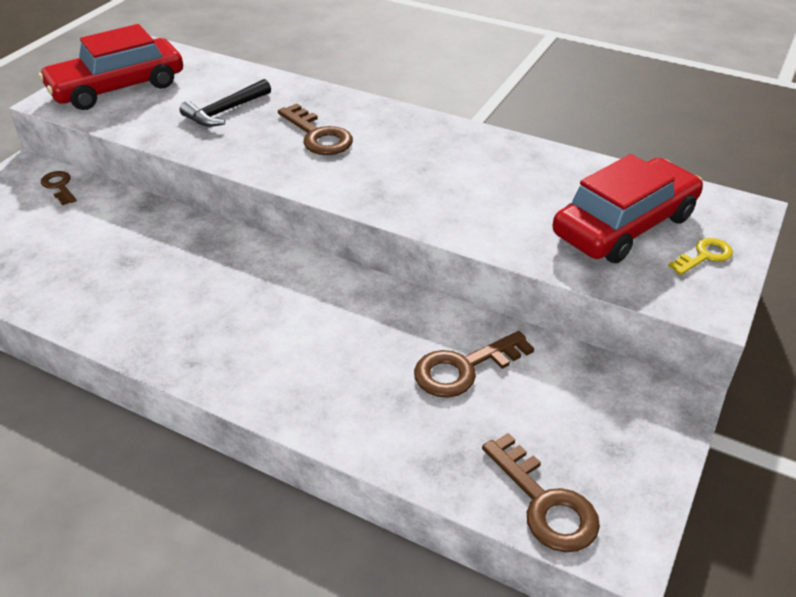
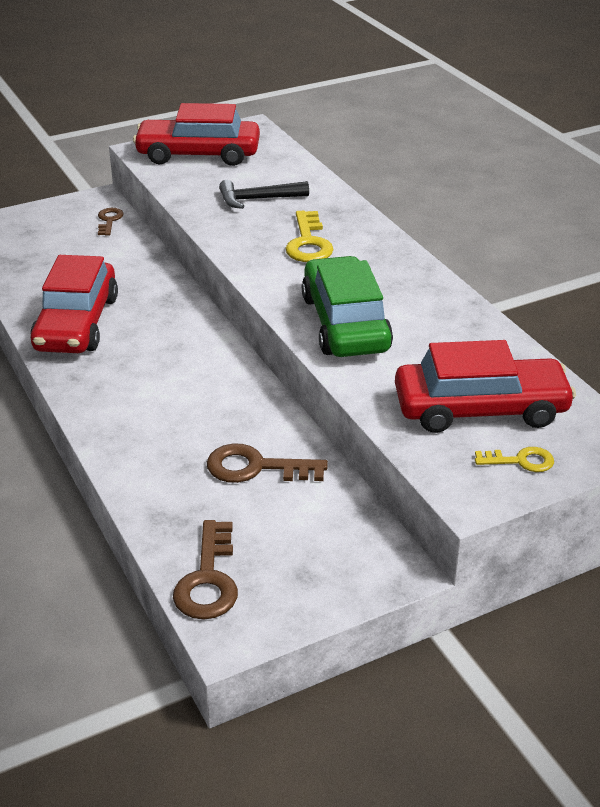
camera: 35 degrees right, 5 degrees down
brown key [278,104,353,155] -> yellow key [285,211,334,262]
none -> red car [30,255,118,353]
none -> green car [302,256,393,357]

